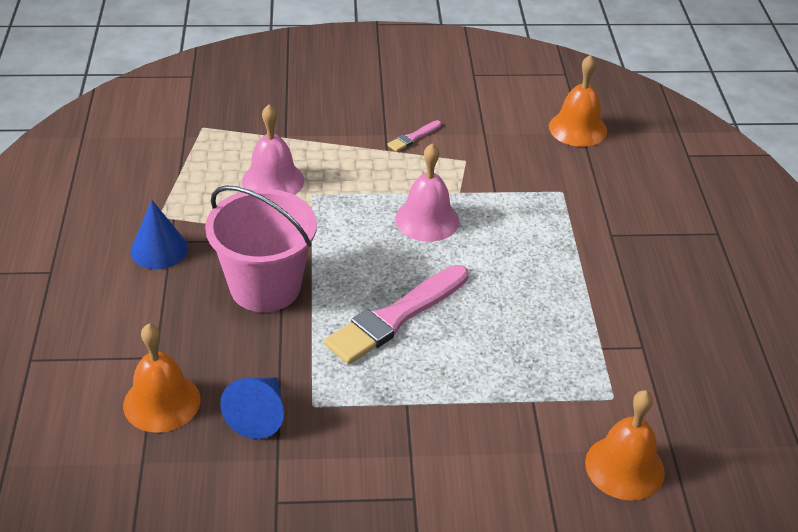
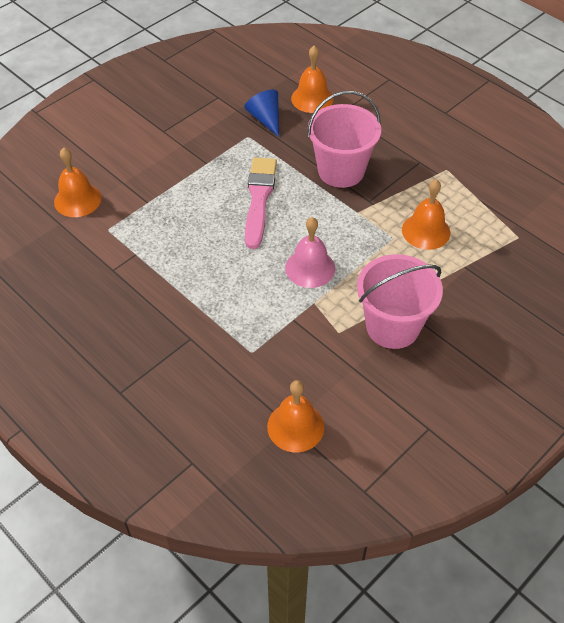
camera: 140 degrees right, 10 degrees up
blue cone [131,200,188,269] -> none
pink bell [242,105,304,195] -> orange bell [402,179,450,250]
pink brush [387,120,441,152] -> pink bucket [357,254,443,349]

